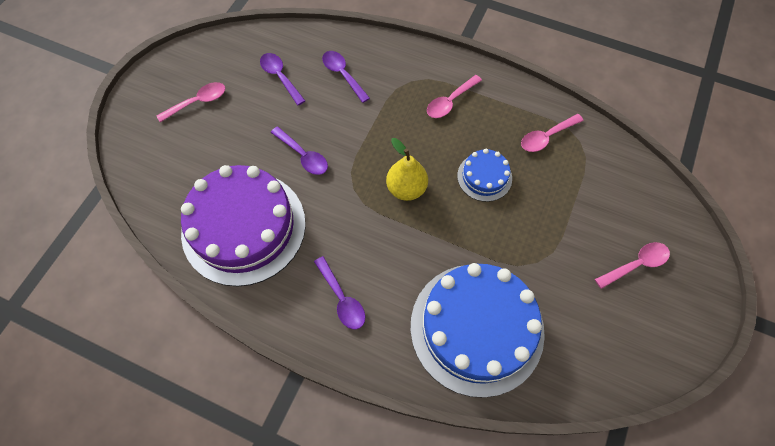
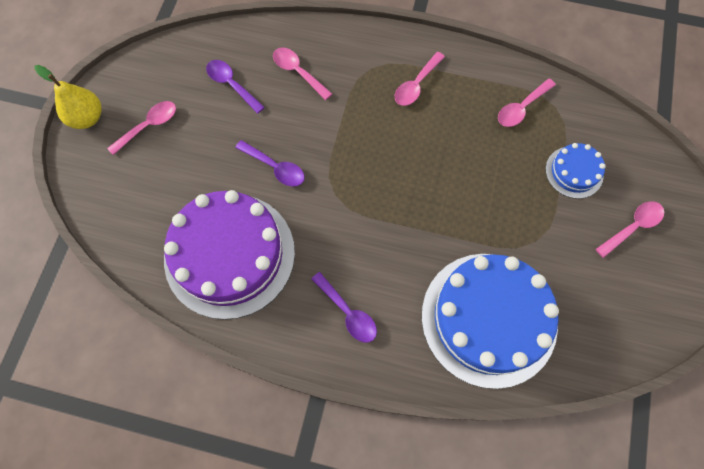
camera: 10 degrees left, 5 degrees up
purple spoon [322,51,370,103] -> pink spoon [273,47,332,100]
yellow pear [386,138,428,201] -> yellow pear moved to [34,65,102,129]
blue cake [457,149,512,202] -> blue cake moved to [545,143,606,199]

